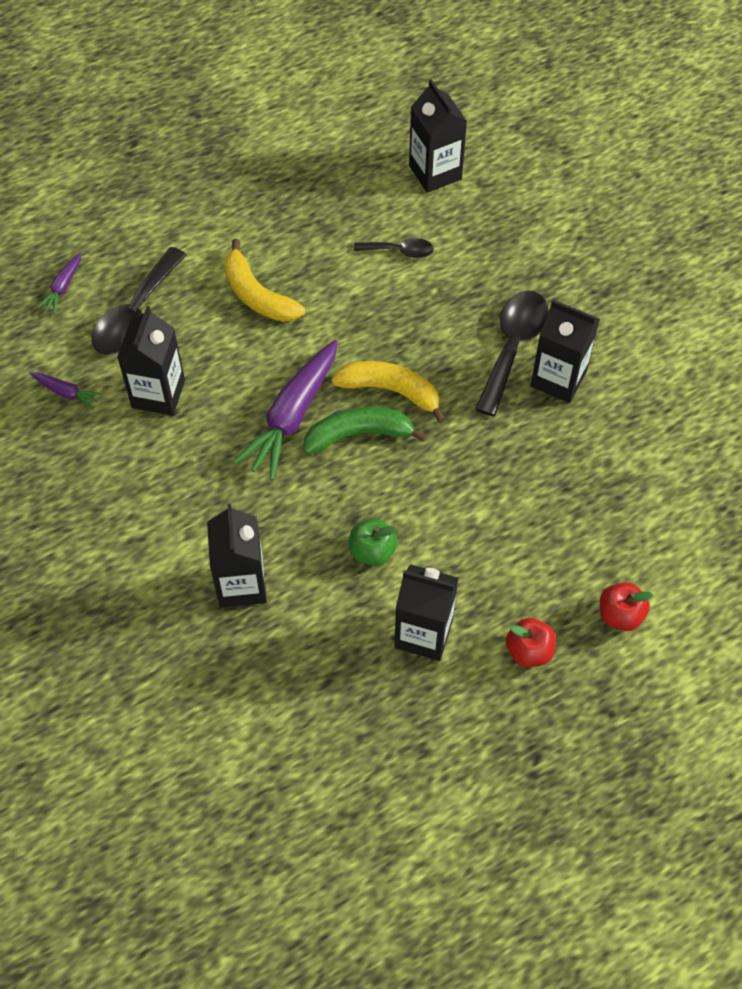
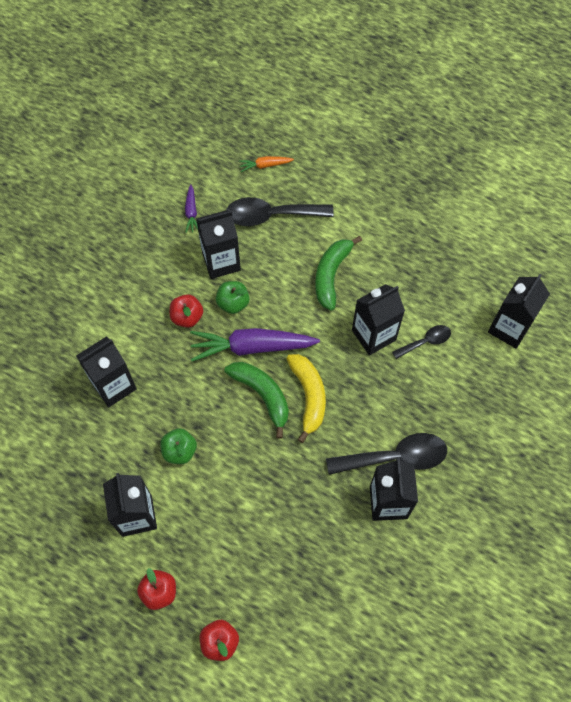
camera: 60 degrees right, 5 degrees up
purple carrot [37,253,81,314] -> orange carrot [239,156,294,172]
yellow banana [224,239,305,322] -> green banana [315,236,362,310]
black spoon [354,238,434,258] -> black spoon turned 90 degrees counterclockwise [392,325,451,359]
none -> red apple [170,294,203,328]
none -> green apple [216,281,250,314]
none -> black carton [352,284,405,355]

